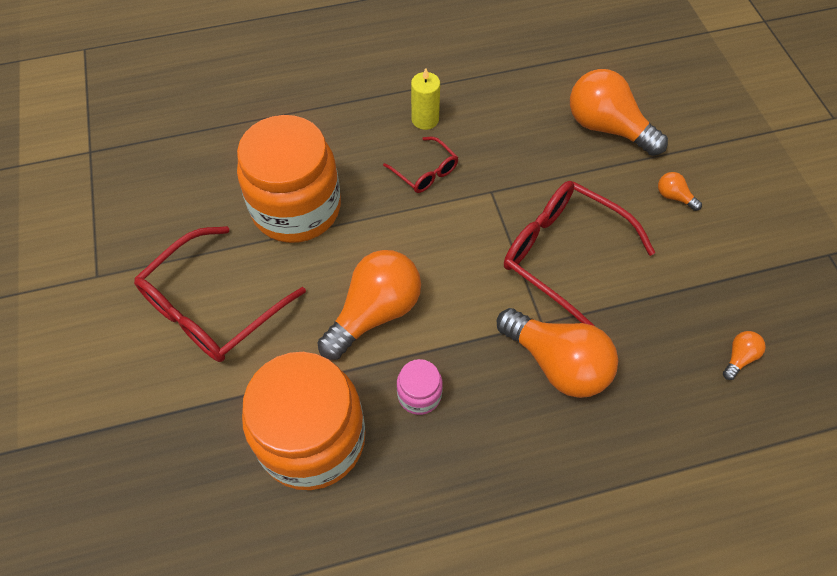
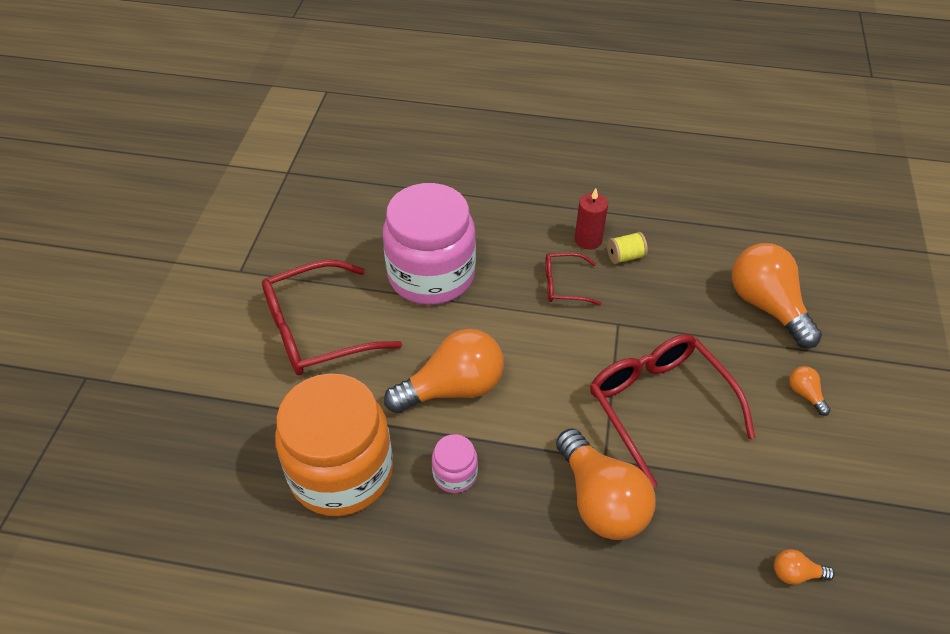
camera: 25 degrees right, 10 degrees down
orange jar [237,115,341,243] -> pink jar [383,183,476,305]
red glasses [383,137,458,193] -> red glasses turned 105 degrees clockwise [545,253,602,305]
yellow candle [411,68,440,130] -> red candle [575,188,608,250]
orange light bulb [723,331,766,380] -> orange light bulb turned 150 degrees counterclockwise [774,549,835,585]
none -> yellow spool [607,232,648,264]

